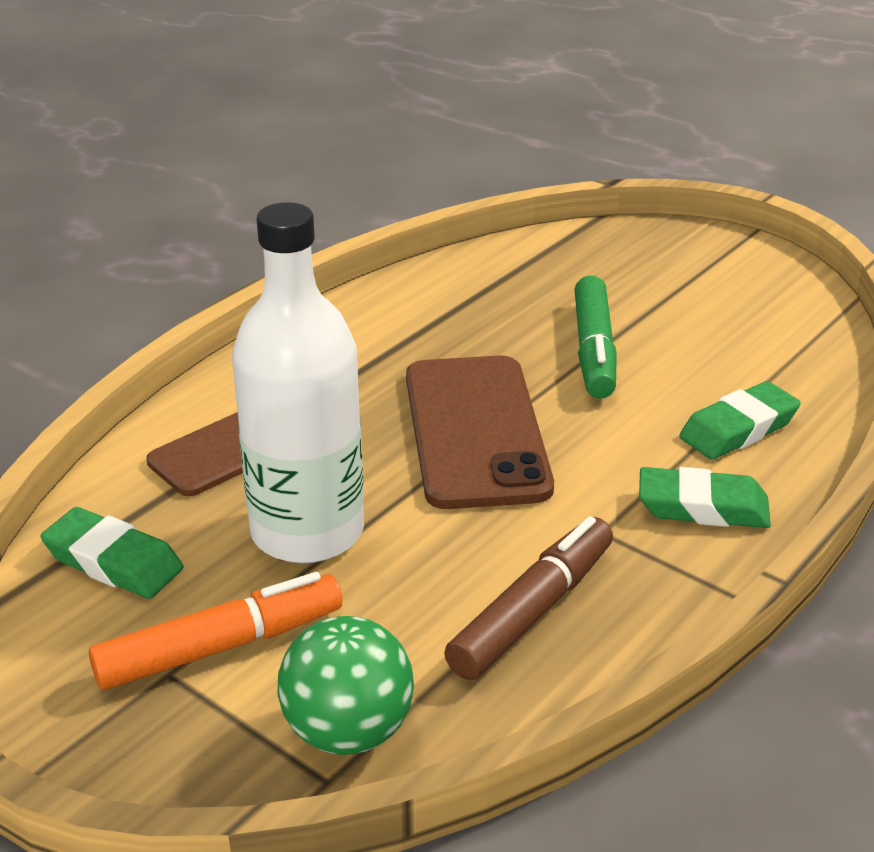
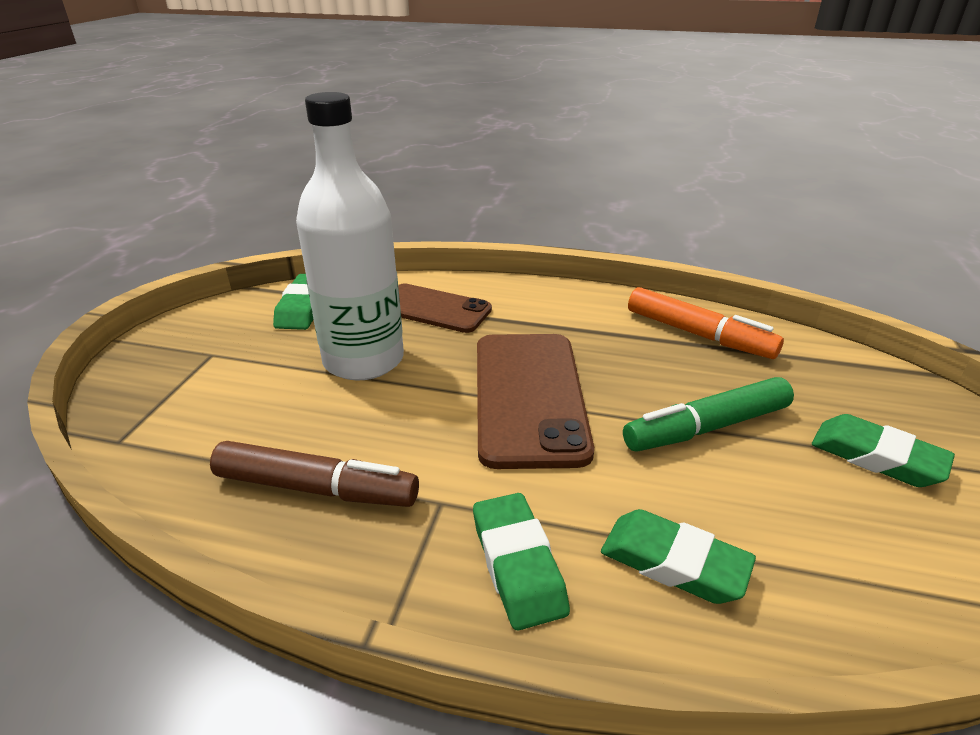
camera: 65 degrees right, 0 degrees up
orange marker [89,572,342,690] -> orange marker moved to [628,287,784,359]
green ball [278,616,414,755] -> none
brown phone [406,356,554,509] -> brown phone turned 60 degrees counterclockwise [477,334,594,469]
none -> green eraser [812,414,955,487]

